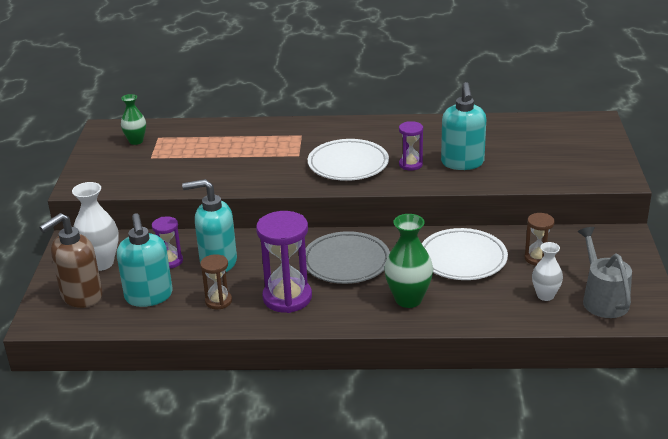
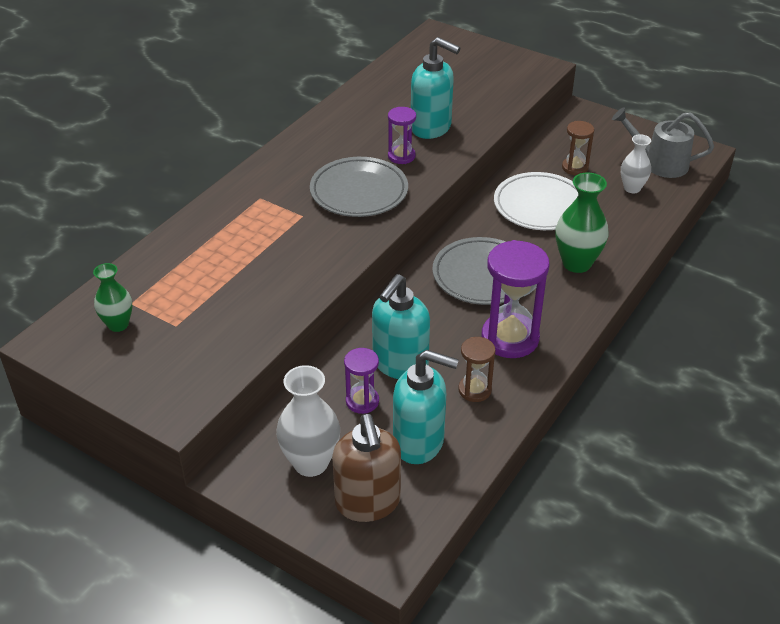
camera: 60 degrees left, 10 degrees up
white plate [308,139,389,181] -> grey plate [310,157,408,217]

